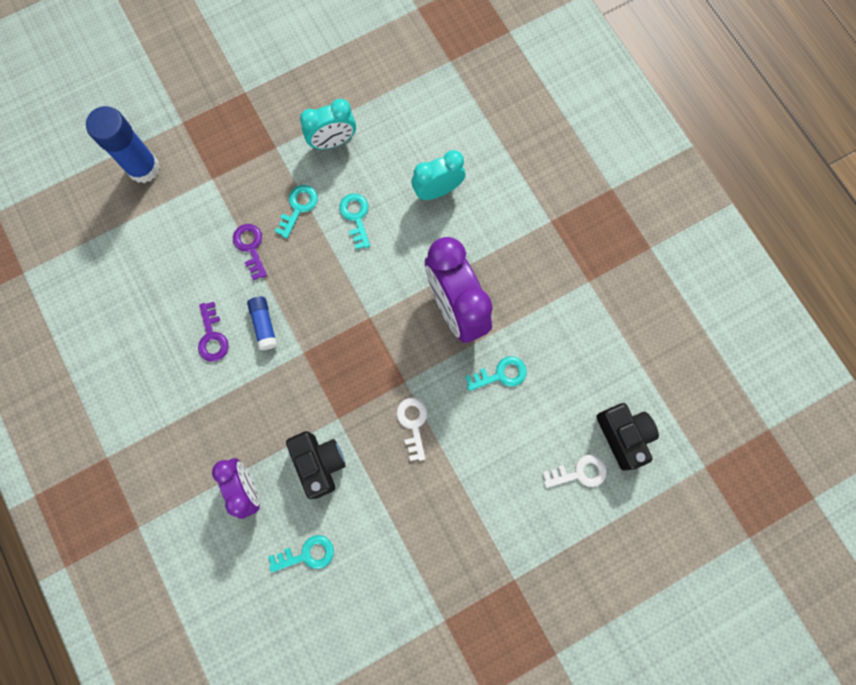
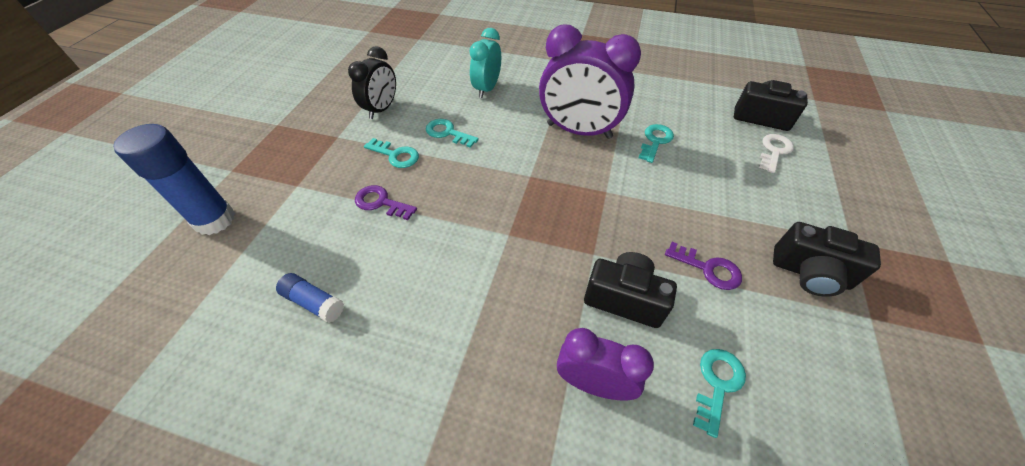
camera: 45 degrees left, 25 degrees down
purple key [198,302,229,362] -> purple key moved to [665,242,742,290]
blue glue stick [247,297,277,350] -> blue glue stick moved to [276,273,344,323]
turquoise key [275,185,318,239] -> turquoise key turned 135 degrees clockwise [364,138,419,168]
turquoise clock [300,99,356,149] -> black clock [348,47,396,119]
white key [396,398,428,461] -> none
none -> black camera [773,222,881,297]

